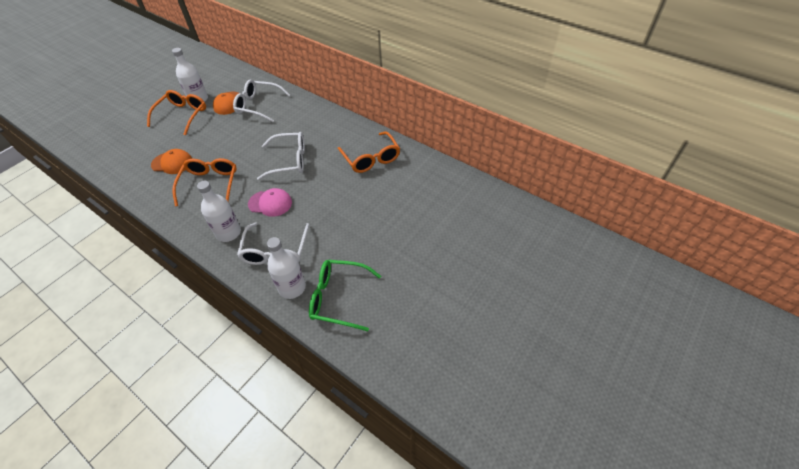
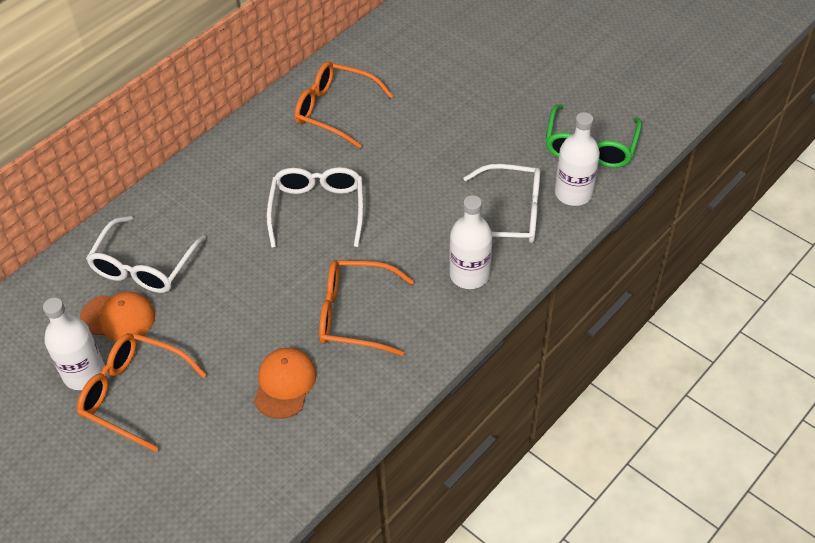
camera: 85 degrees left, 0 degrees up
pink cap [248,188,292,217] -> none
orange glasses [338,131,400,173] -> orange glasses turned 135 degrees counterclockwise [294,62,393,148]

